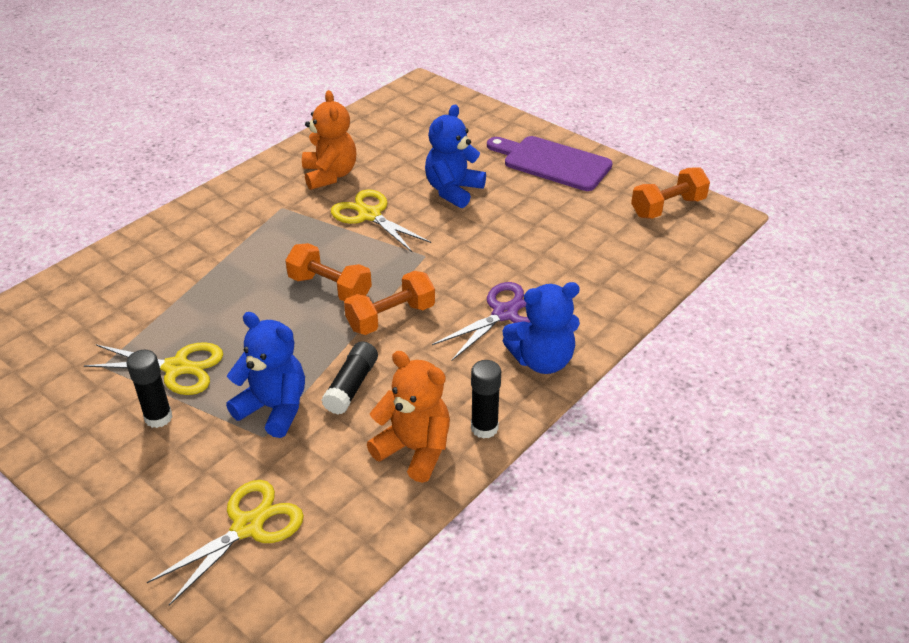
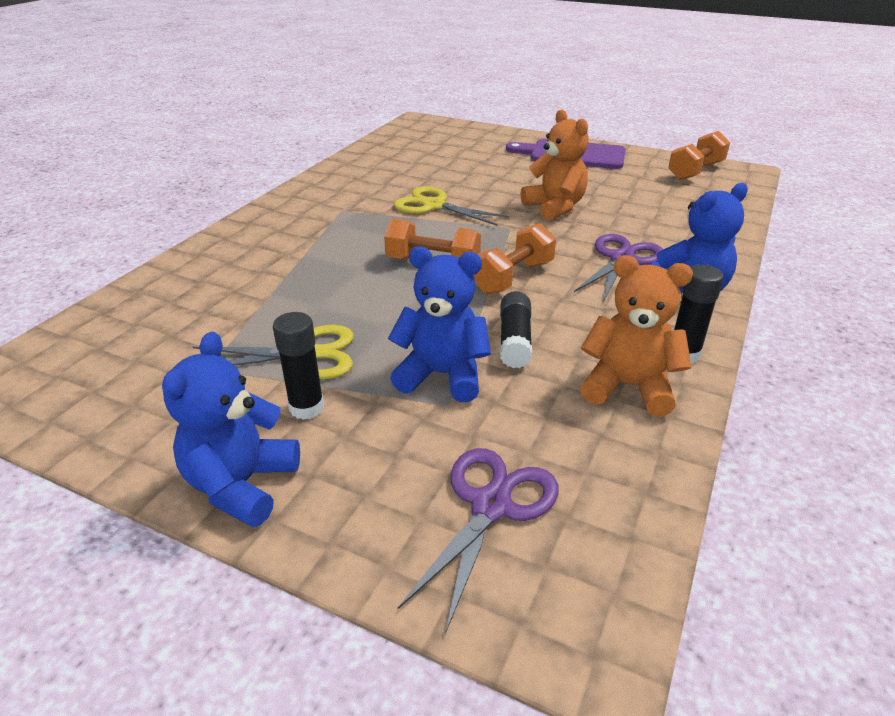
camera: 15 degrees left, 5 degrees down
yellow scissors [147,480,304,606] -> purple scissors [398,448,559,634]
orange teddy bear [302,90,356,190] -> orange teddy bear moved to [521,110,589,221]
blue teddy bear [425,104,486,208] -> blue teddy bear moved to [162,332,300,527]

